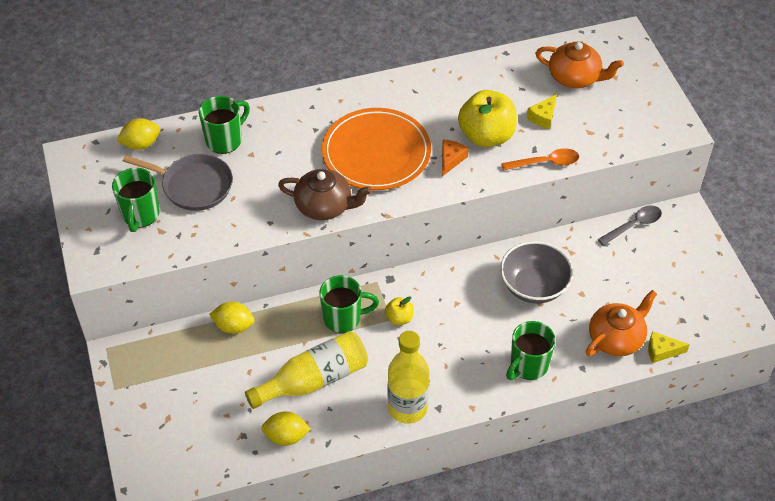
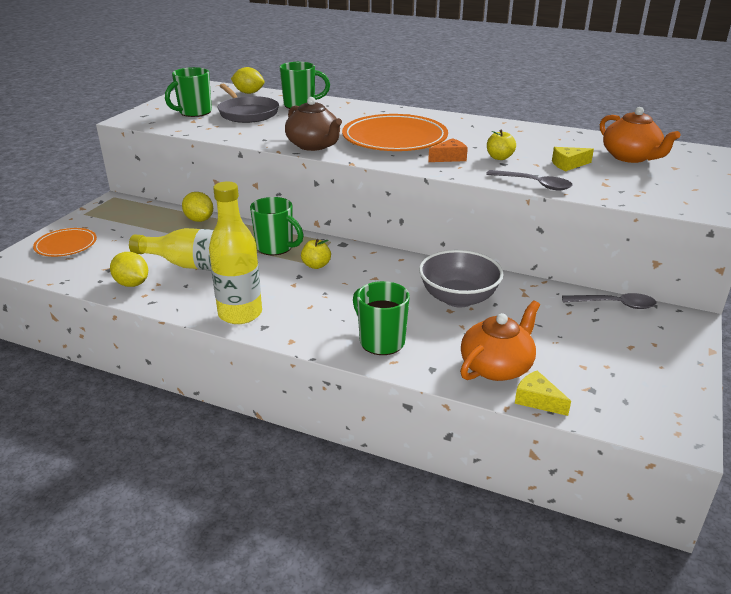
camera: 40 degrees right, 20 degrees down
yellow apple [458,90,517,147] -> yellow apple [487,130,516,160], size x0.48
orange spoon [501,148,579,171] -> grey spoon [486,170,573,191]
green mug [506,321,556,380] -> green mug turned 60 degrees clockwise [353,281,410,355]
orange teapot [586,290,657,356] -> orange teapot turned 45 degrees counterclockwise [460,300,540,381]
none -> orange plate [33,228,97,257]

